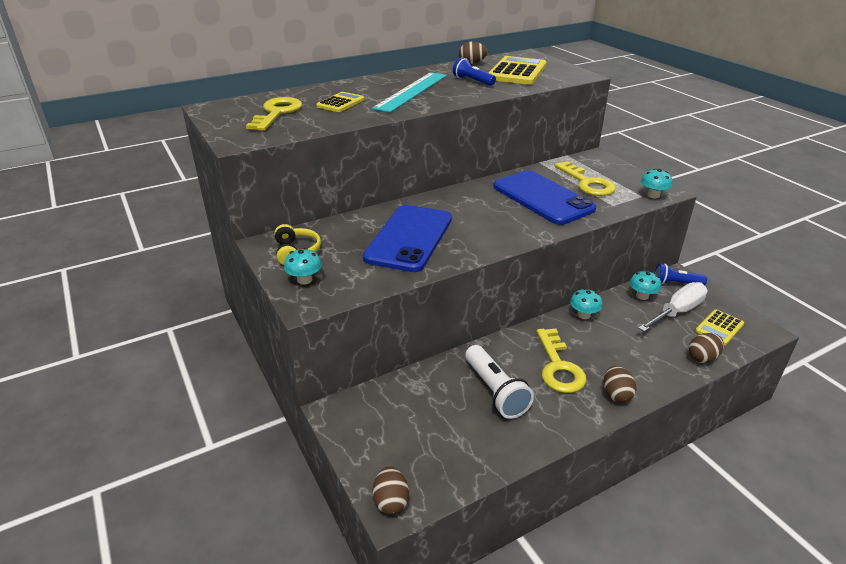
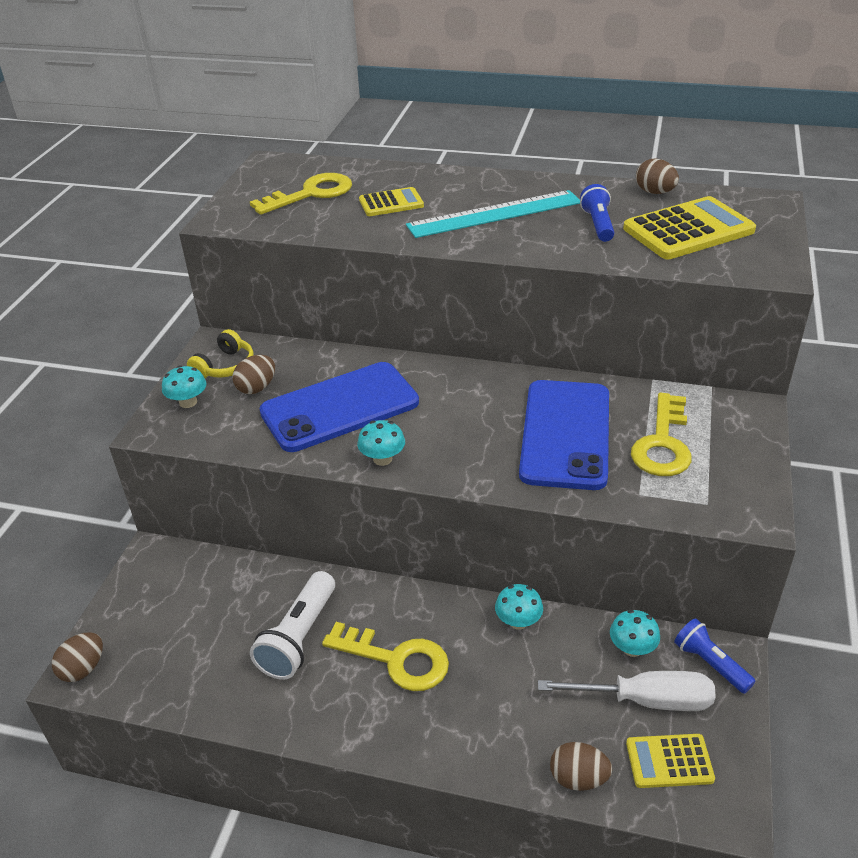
camera: 45 degrees right, 5 degrees up
yellow key [536,329,587,393] -> yellow key turned 105 degrees counterclockwise [322,622,449,691]
brown egg [603,366,636,403] -> brown egg moved to [233,355,275,394]
turquoise mushroom [641,169,672,198] -> turquoise mushroom moved to [357,420,405,466]

